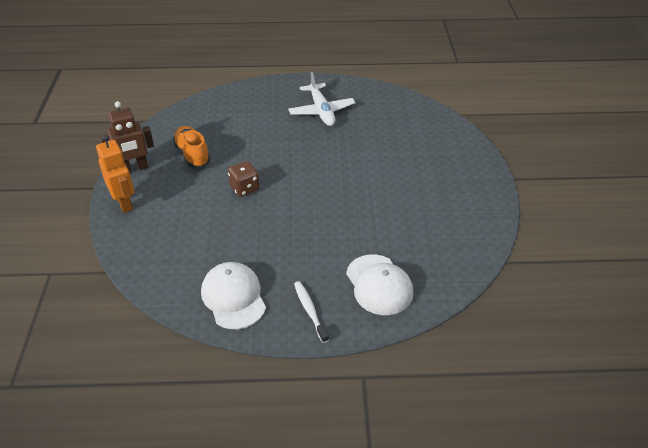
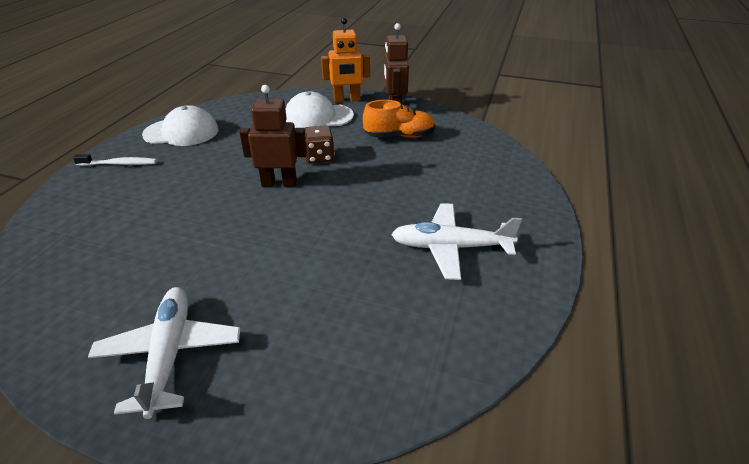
camera: 110 degrees right, 5 degrees down
white cap [346,254,413,315] -> white cap moved to [286,91,354,128]
none -> white plane [88,287,240,419]
none -> brown robot [239,85,307,187]

